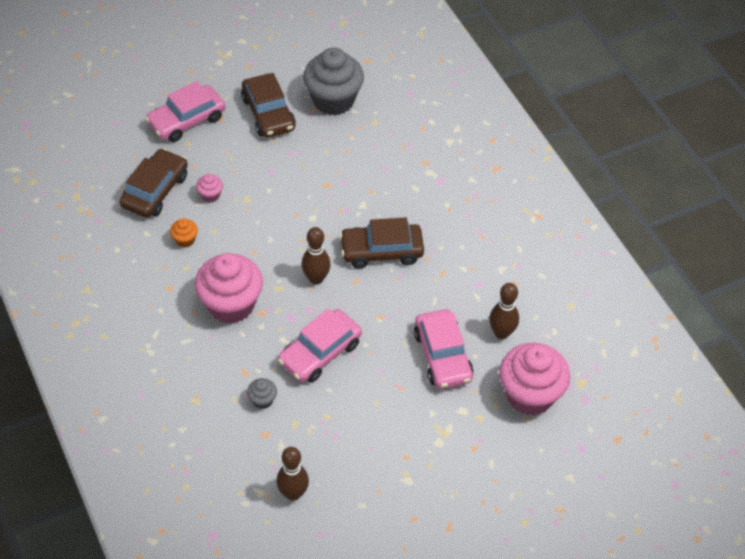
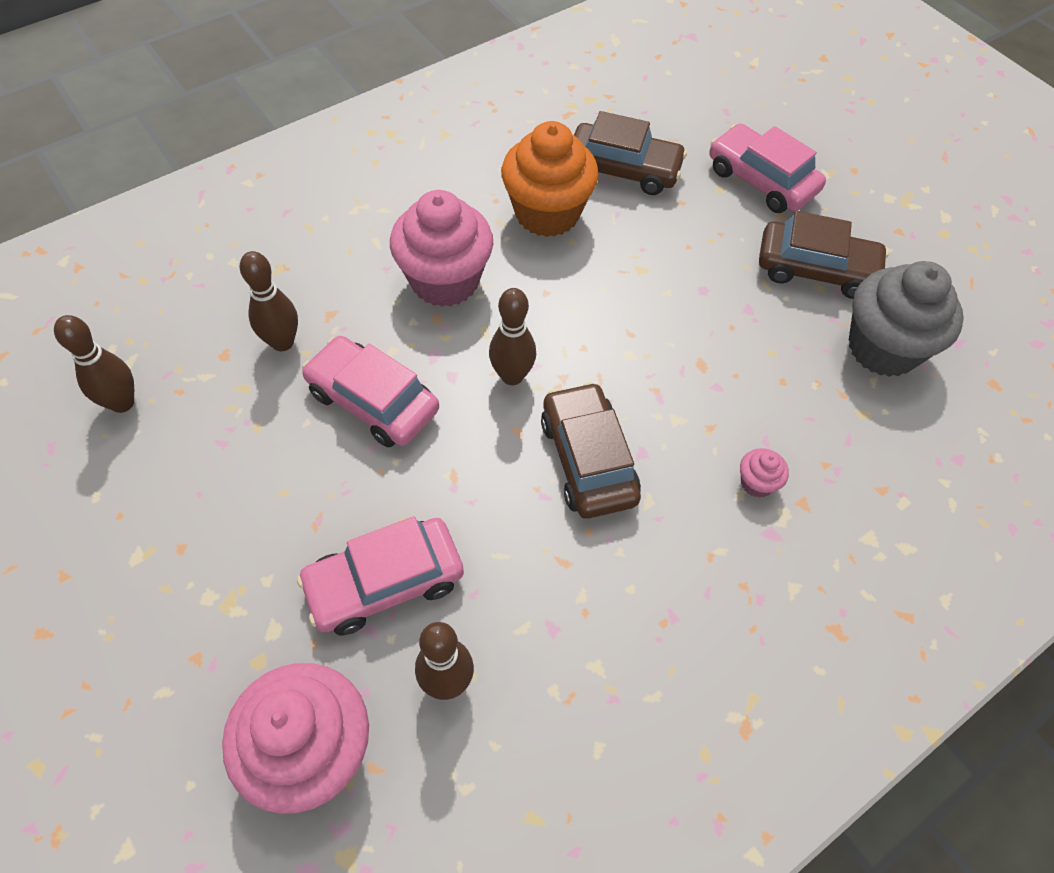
camera: 80 degrees right, 5 degrees up
orange cupcake [170,218,198,248] -> orange cupcake [501,121,599,237], size x2.35
pink cupcake [196,174,223,203] -> pink cupcake moved to [740,448,789,498]
brown car [241,73,296,138] -> brown car turned 135 degrees counterclockwise [759,211,889,299]
grey cupcake [247,378,277,409] -> brown bowling pin [239,251,298,351]

